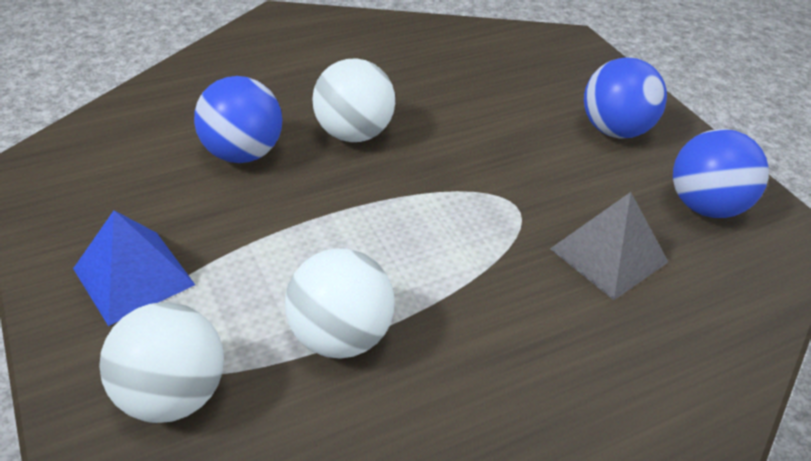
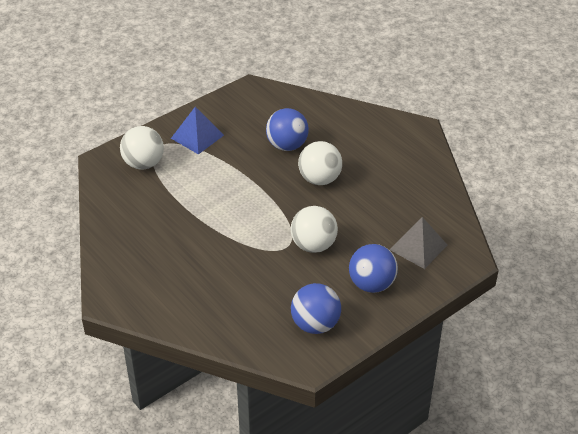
camera: 80 degrees right, 0 degrees up
white ball [285,248,395,358] -> white ball moved to [291,206,338,253]
grey pyramid [550,192,668,300] -> grey pyramid moved to [390,217,447,269]

